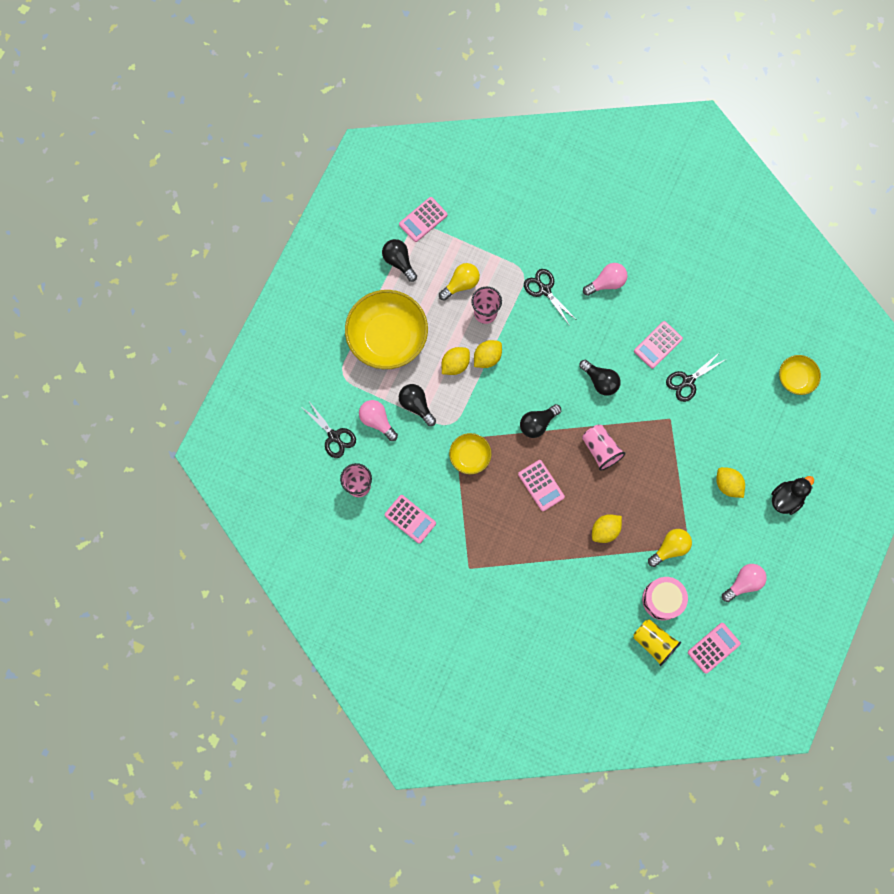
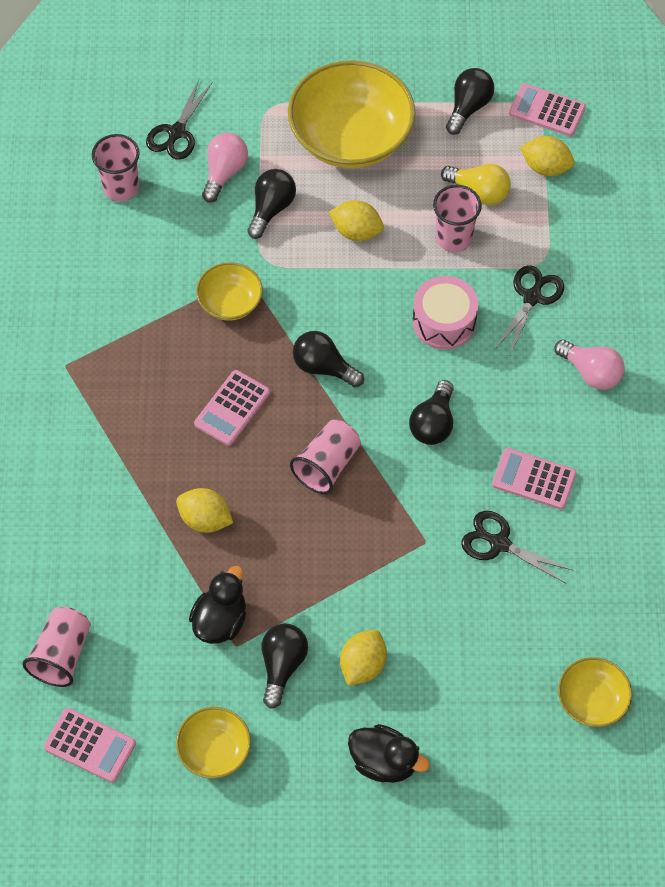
camera: 65 degrees right, 15 degrees down
pink calculator [385,495,436,544] -> none
yellow lemon [474,340,502,368] -> yellow lemon moved to [520,136,575,176]
yellow cup [633,619,681,666] -> pink cup [22,607,91,687]
pink drum [642,577,688,620] -> pink drum moved to [412,276,478,350]
yellow light bulb [648,529,692,567] -> black duck [189,566,246,644]
pink light bulb [722,564,767,602] -> yellow bowl [176,707,251,779]
none -> black light bulb [262,623,308,709]

